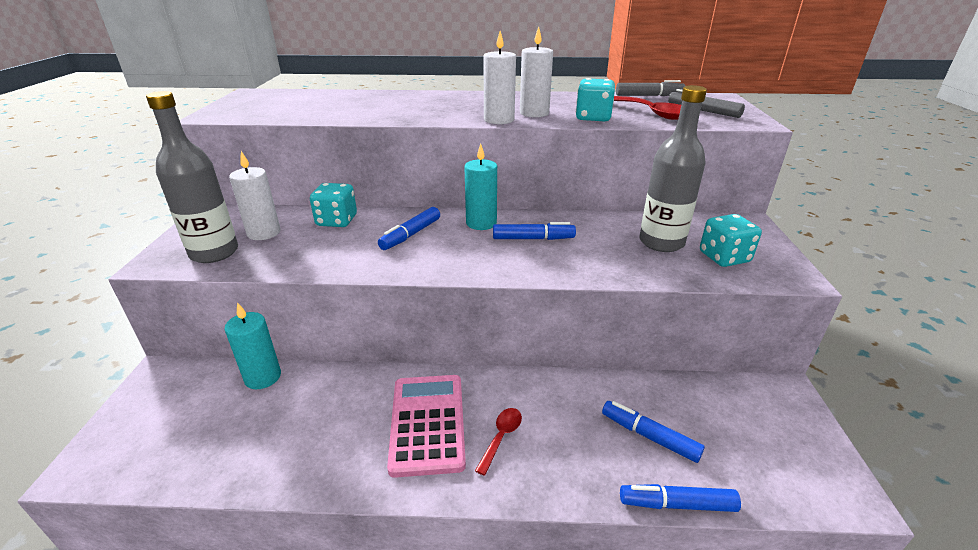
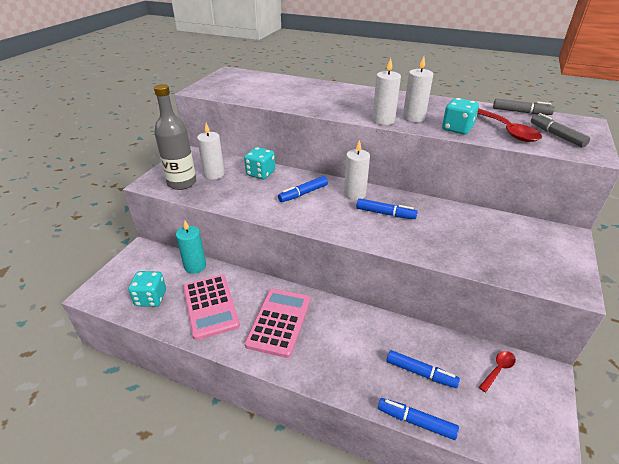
camera: 20 degrees right, 5 degrees up
turquoise candle [464,144,497,230] -> white candle [344,140,370,200]
red spoon [475,408,522,476] -> red spoon moved to [479,351,516,392]
blue marker [602,401,705,463] -> blue marker turned 150 degrees clockwise [387,350,460,388]
grey bottle [639,85,707,252] -> none
turquoise dice [700,214,762,267] -> turquoise dice moved to [128,271,166,307]
none -> pink calculator [183,275,240,340]

